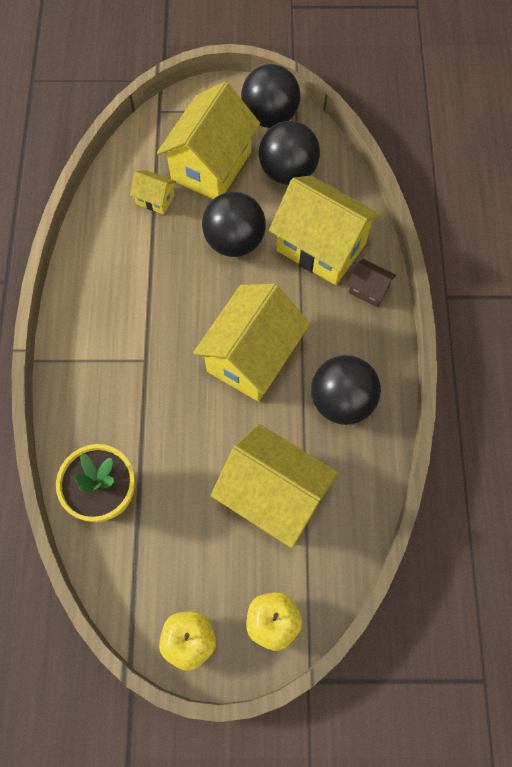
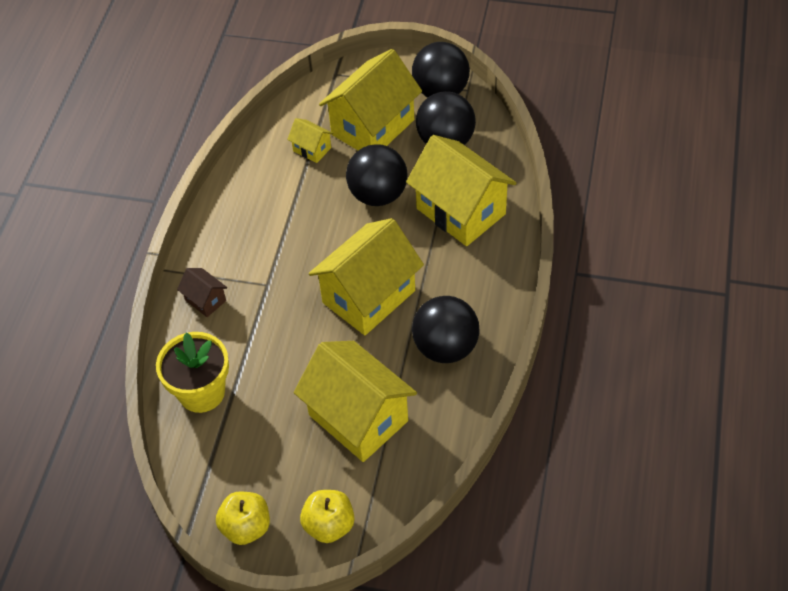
camera: 15 degrees right, 15 degrees down
brown house [348,259,396,307] -> brown house moved to [177,268,227,317]

